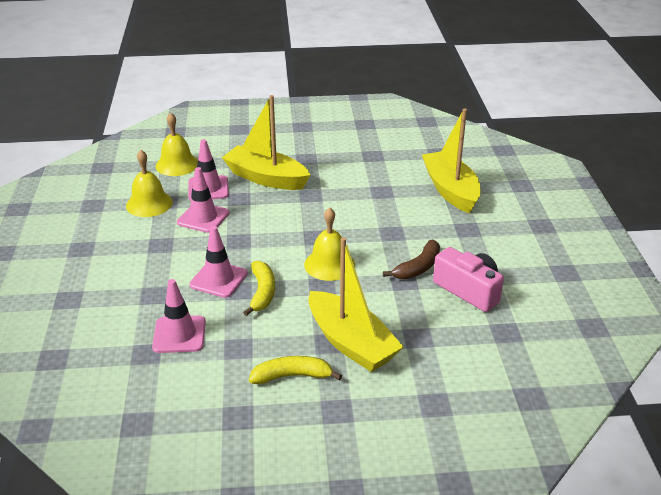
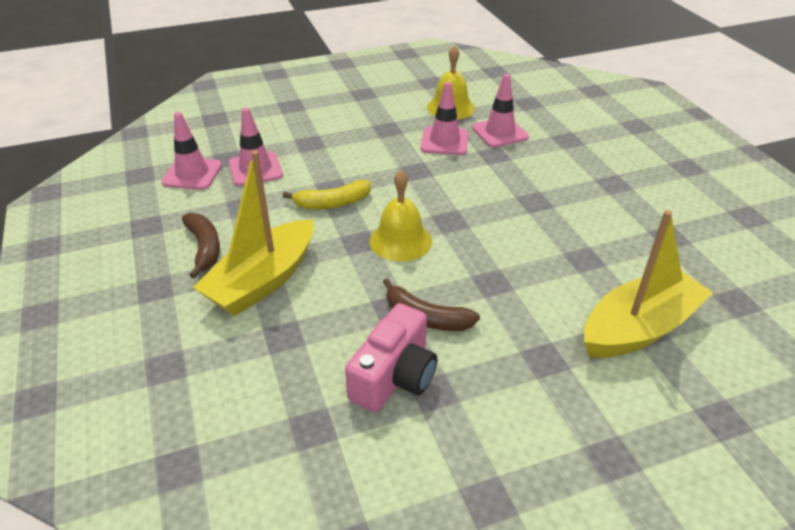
camera: 75 degrees right, 5 degrees up
yellow bell [156,113,198,176] -> none
pink traffic cone [190,226,248,298] -> pink traffic cone moved to [161,112,222,190]
yellow boat [222,95,310,190] -> none
yellow banana [249,356,342,384] -> brown banana [182,213,220,279]

